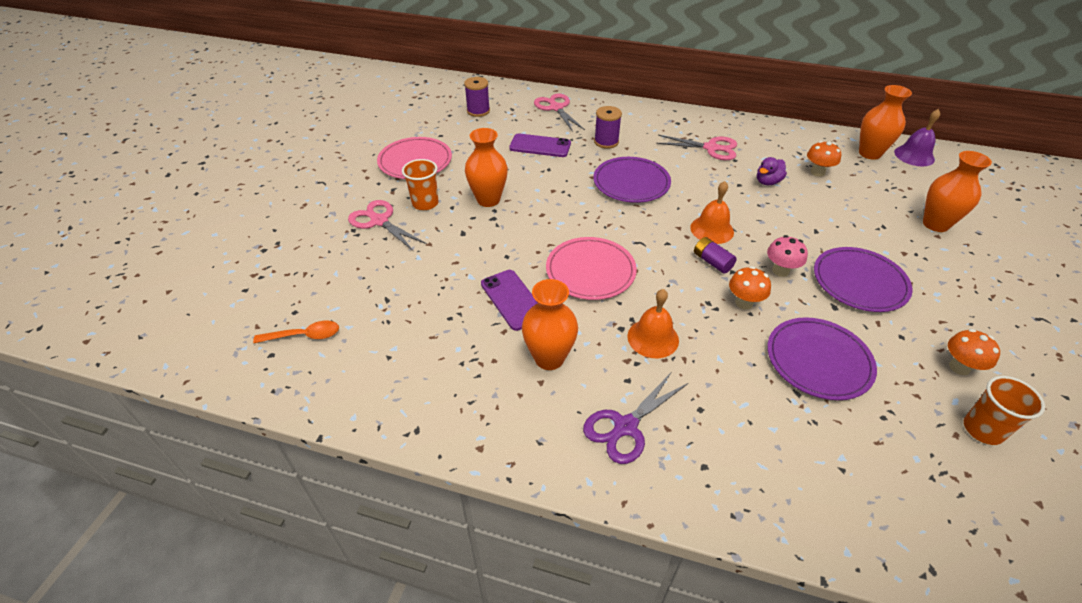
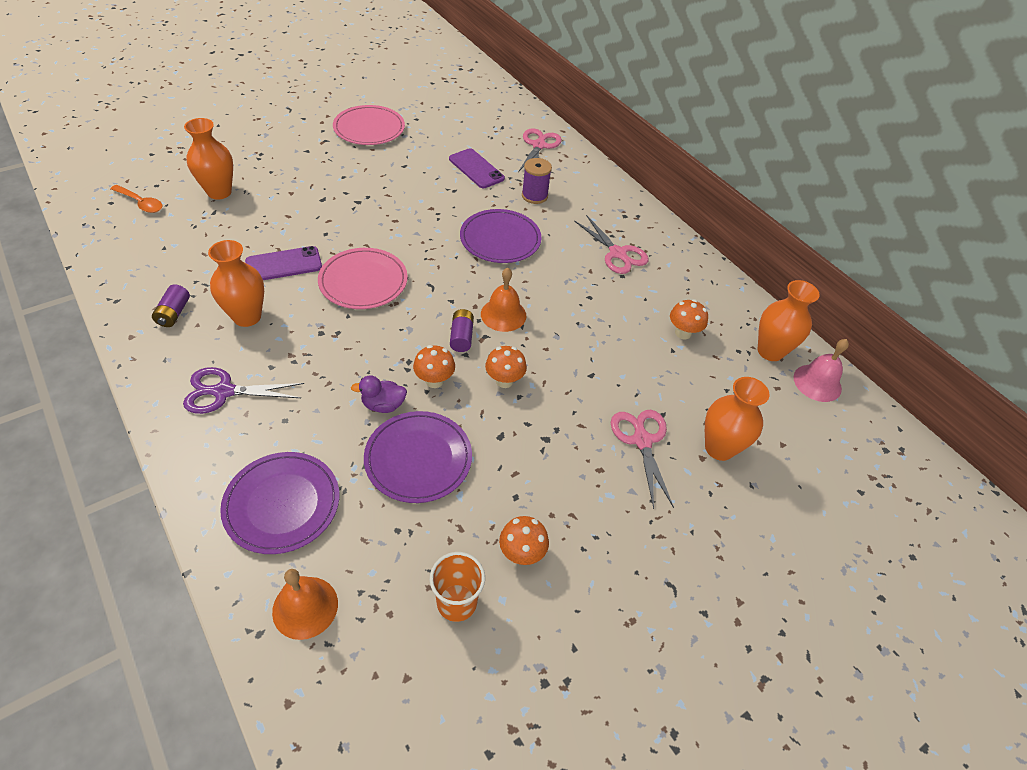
camera: 35 degrees right, 5 degrees up
pink scissors [348,200,427,251] -> pink scissors moved to [611,410,674,509]
orange cup [402,159,439,210] -> none
purple spool [464,77,490,117] -> none
orange vase [465,128,508,207] -> orange vase moved to [184,118,233,200]
purple phone [481,270,537,331] -> purple phone turned 60 degrees clockwise [245,246,322,280]
orange bell [627,289,679,358] -> orange bell moved to [272,569,338,640]
purple duck [757,157,787,185] -> purple duck moved to [351,375,407,413]
pink mushroom [767,235,808,277] -> orange mushroom [485,346,527,388]
purple plate [814,247,912,312] -> purple plate moved to [220,452,339,554]
purple bell [894,109,940,166] -> pink bell [794,339,849,402]
none -> purple battery [152,284,190,327]

